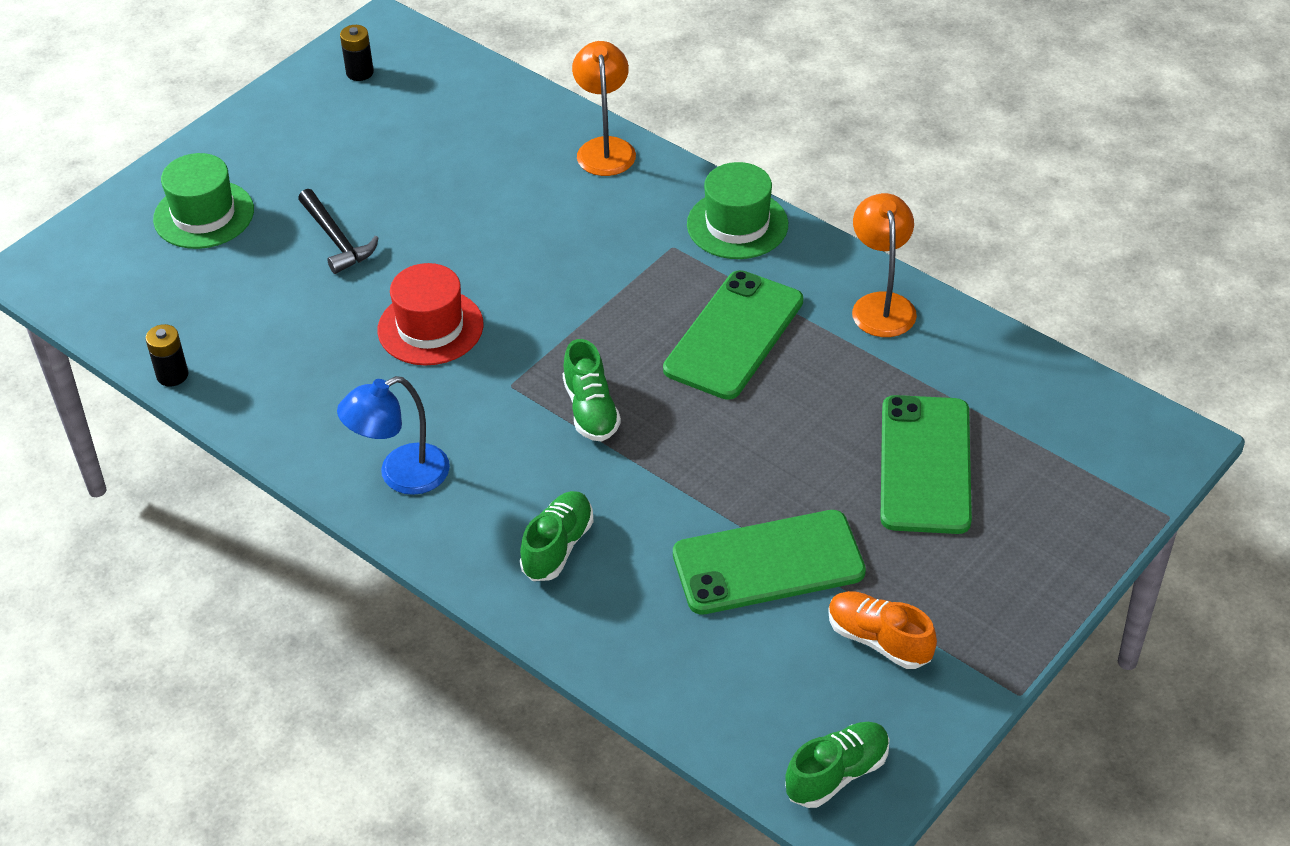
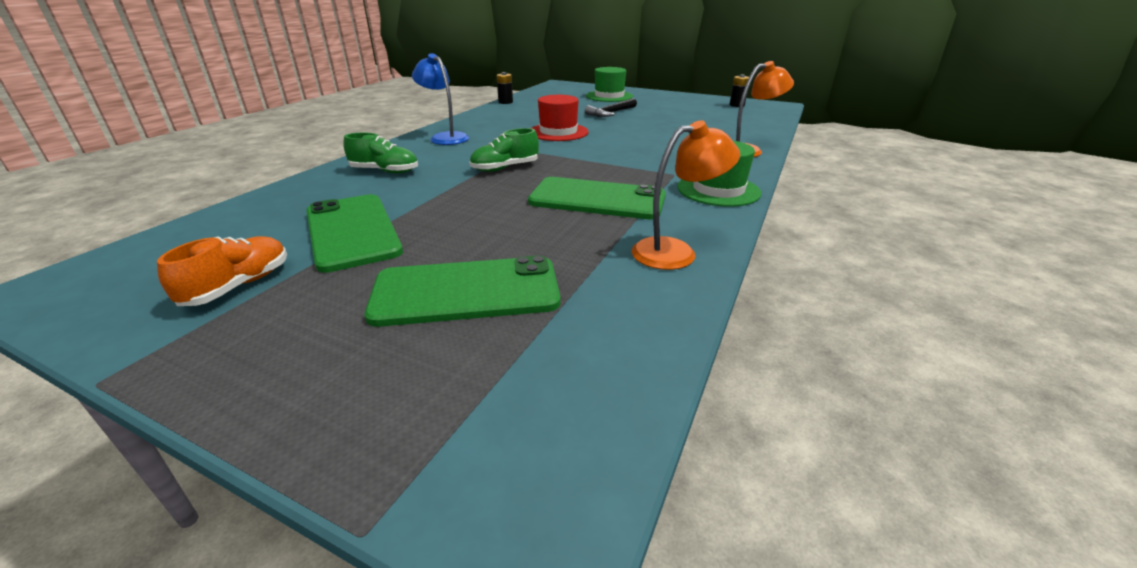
camera: 75 degrees right, 15 degrees down
green shoe [785,722,890,808] -> none

